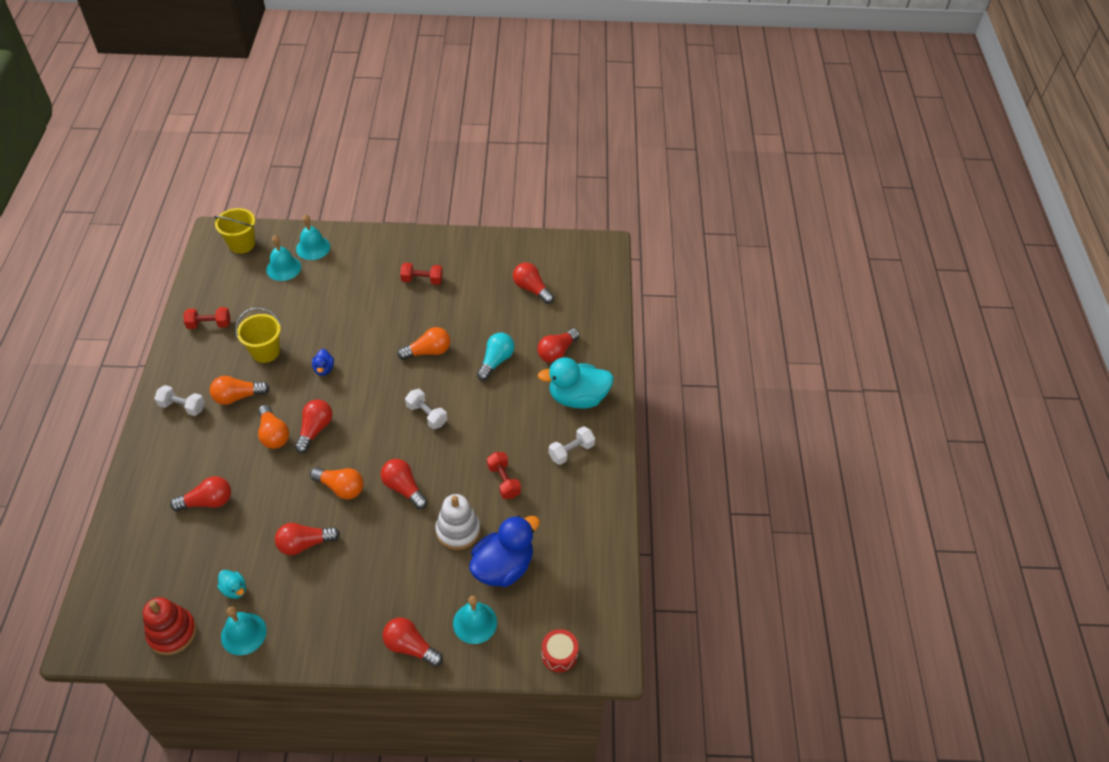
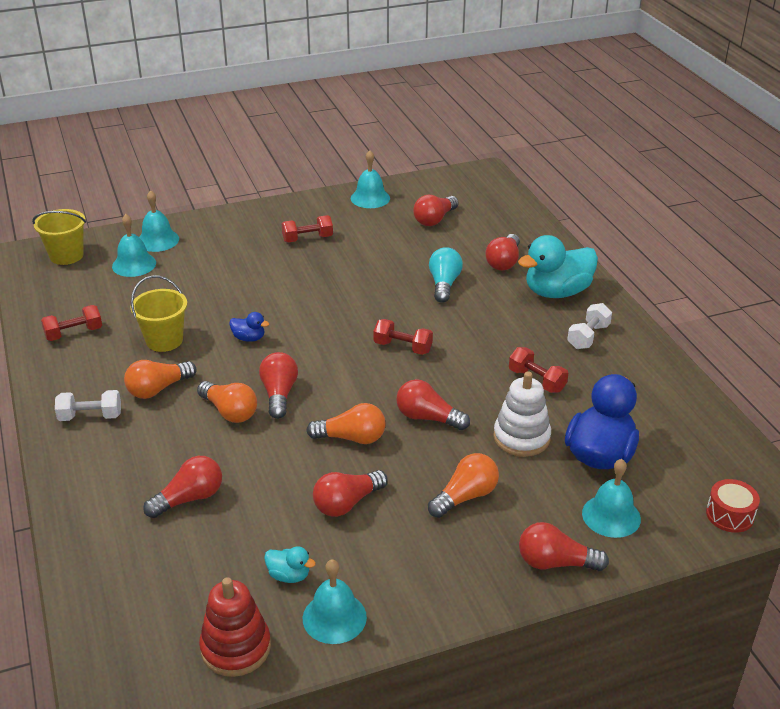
camera: 20 degrees left, 15 degrees down
blue duck [312,349,334,376] -> blue duck turned 45 degrees counterclockwise [229,312,269,342]
orange light bulb [397,327,450,360] -> orange light bulb moved to [428,453,499,518]
white dumbbell [405,389,447,429] -> red dumbbell [374,319,433,355]
red light bulb [513,262,554,304] -> red light bulb turned 75 degrees counterclockwise [413,195,459,226]
none -> turquoise bell [351,150,390,208]

